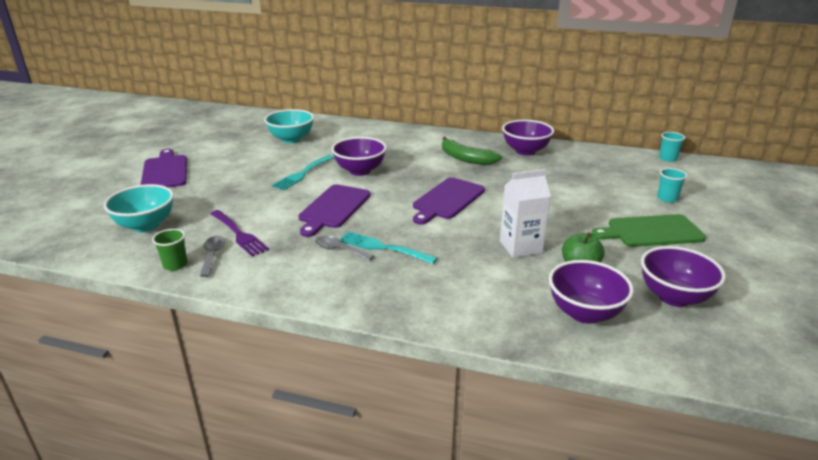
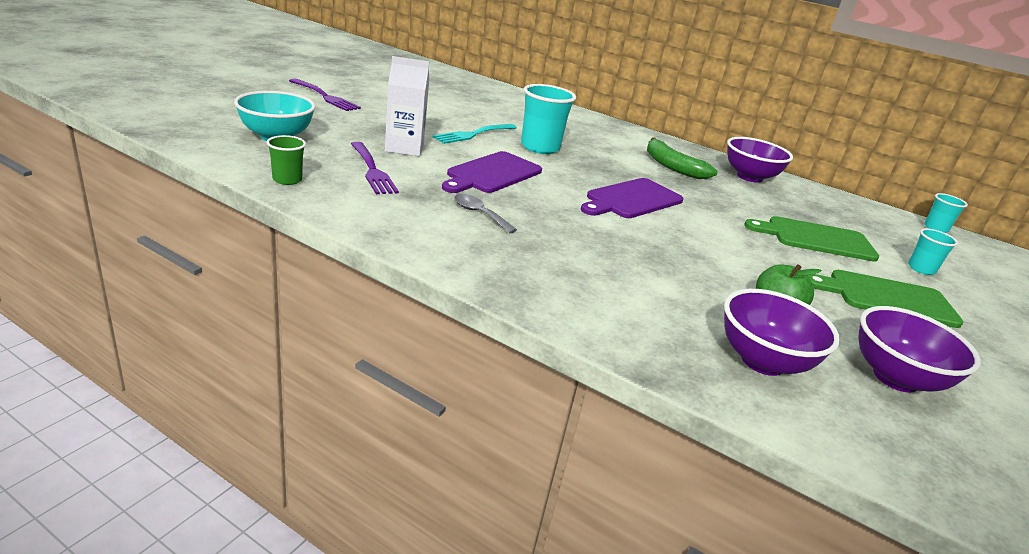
camera: 10 degrees right, 0 degrees up
purple cutting board [140,149,187,188] -> purple fork [289,78,361,111]
grey spoon [200,236,225,277] -> none
turquoise bowl [264,109,314,143] -> none
purple bowl [331,137,387,176] -> turquoise cup [521,84,576,154]
turquoise fork [339,231,438,264] -> none
white carton [500,169,551,258] -> white carton moved to [385,56,429,156]
none -> green cutting board [744,216,879,262]

